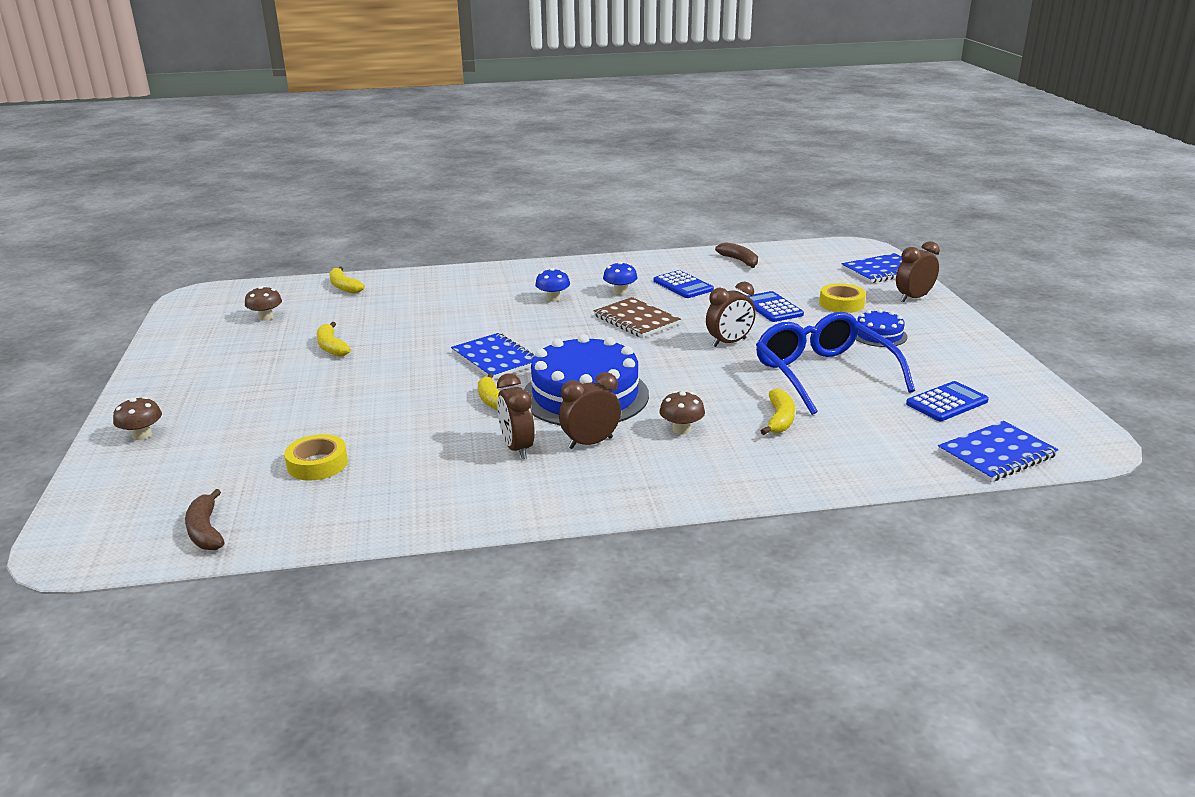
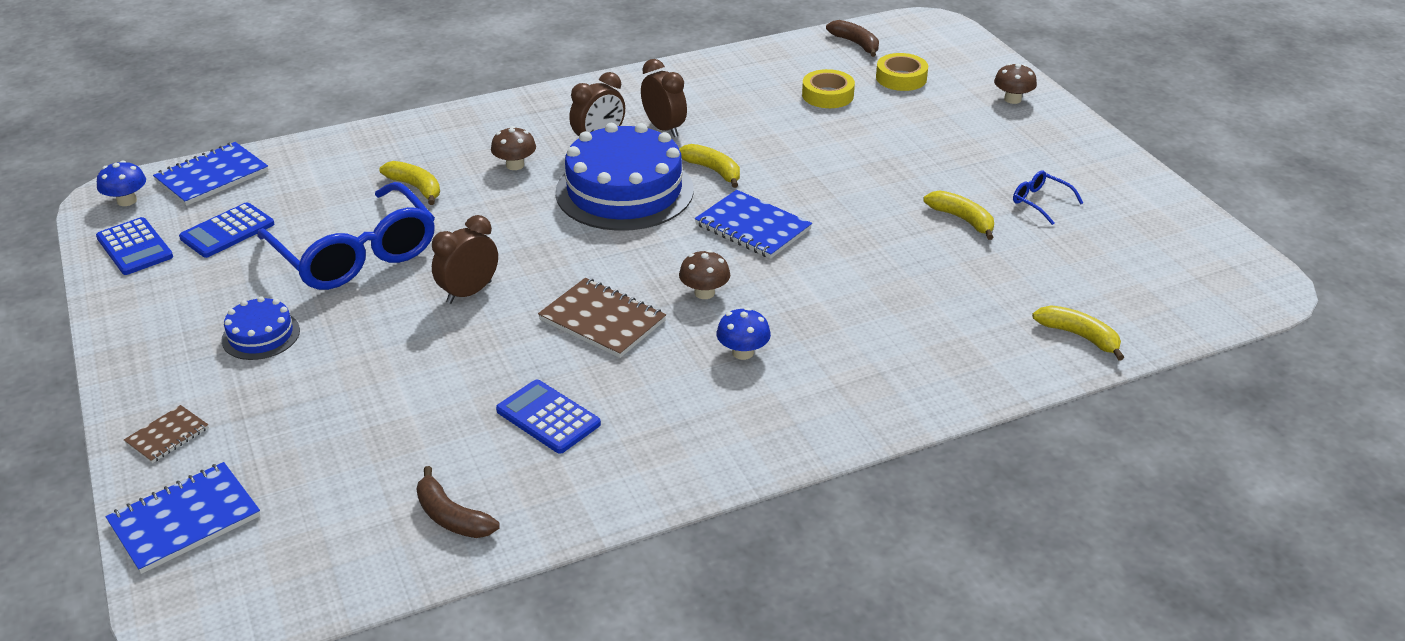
camera: 165 degrees right, 10 degrees up
brown mushroom [245,286,282,321] -> brown mushroom moved to [679,250,730,299]
blue mushroom [603,261,637,295] -> blue mushroom moved to [97,161,146,206]
blue calculator [748,291,804,322] -> blue calculator moved to [96,217,173,275]
yellow banana [761,388,795,435] -> yellow banana turned 135 degrees clockwise [379,161,440,205]
yellow tape [819,283,866,313] -> yellow tape moved to [876,53,928,91]
brown clock [896,241,940,302] -> brown notebook [124,405,209,463]
none -> blue glasses [1013,171,1083,225]

